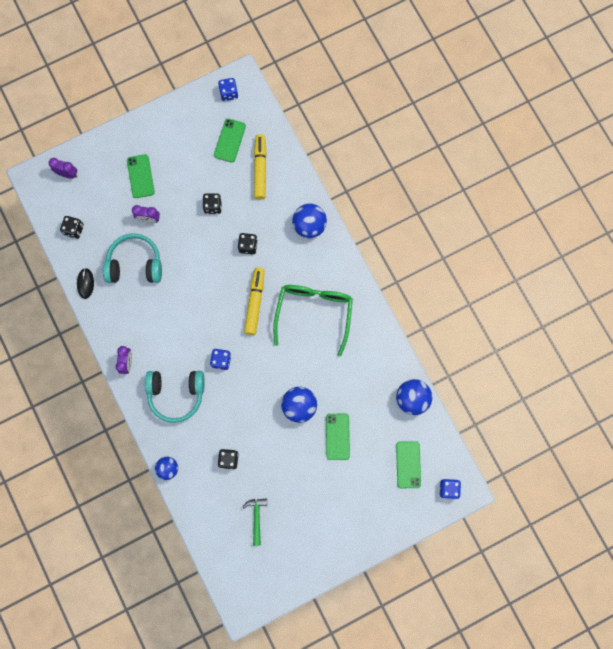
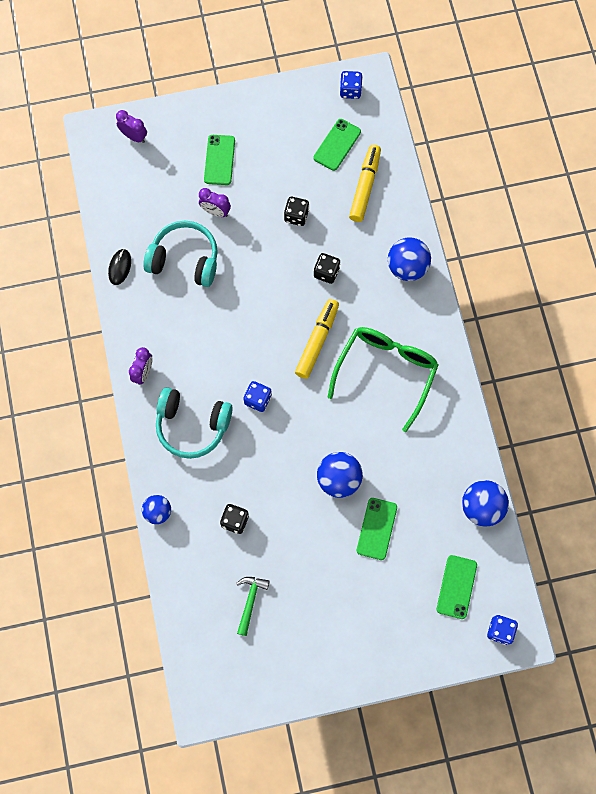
camera: 15 degrees right, 5 degrees down
black dice [60,216,84,239] -> none

